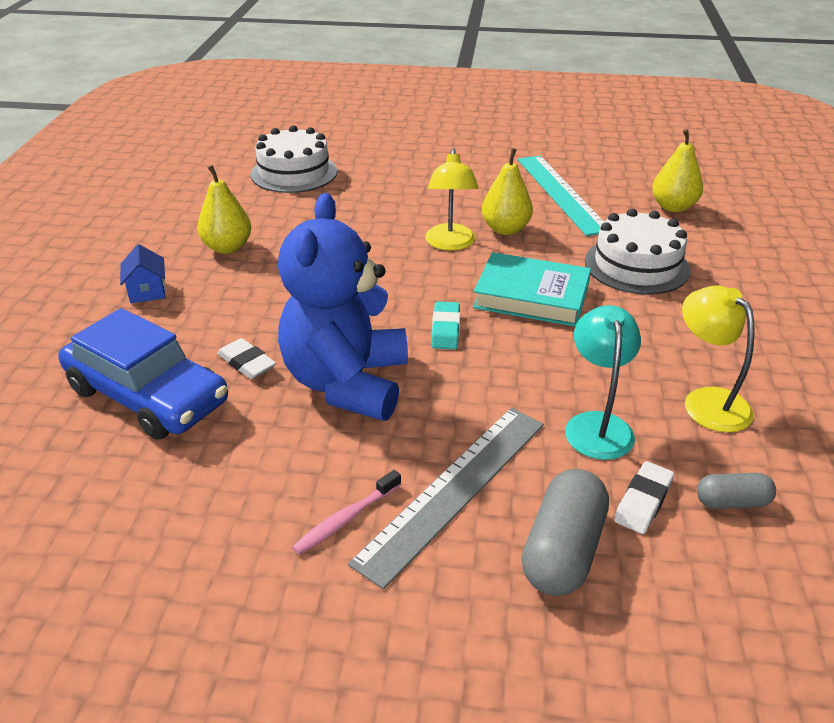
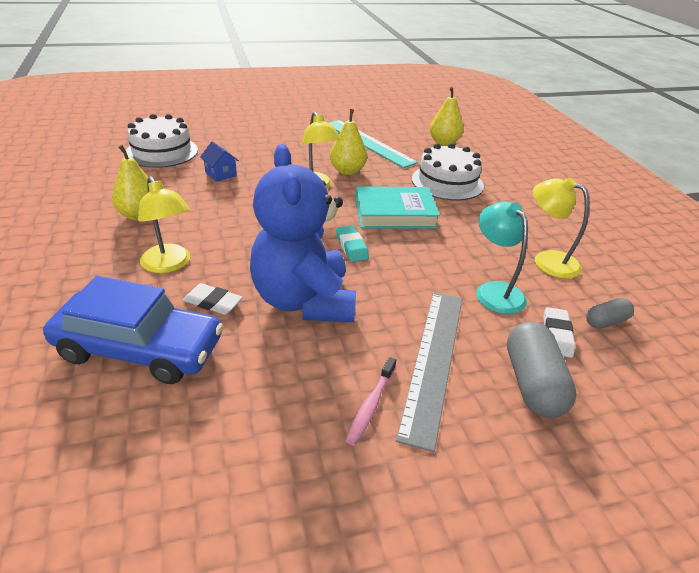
camera: 25 degrees left, 0 degrees up
blue house [120,244,166,303] -> blue house moved to [200,141,239,182]
none -> yellow lamp [138,176,190,273]

